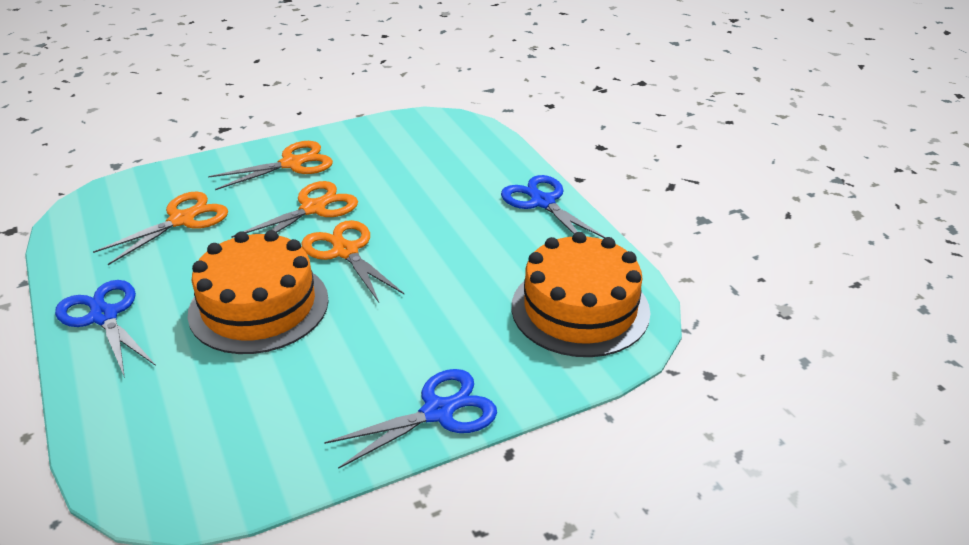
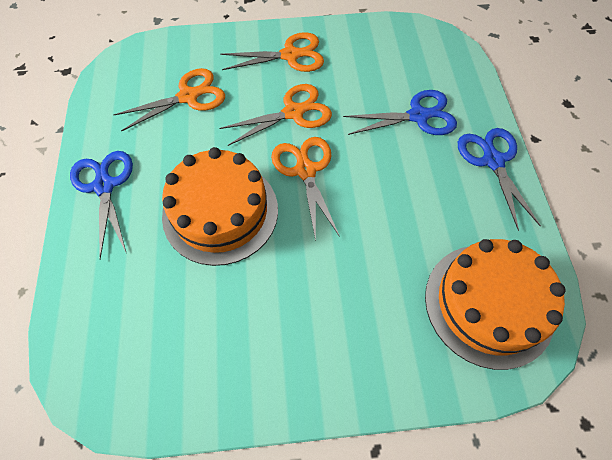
camera: 20 degrees right, 25 degrees up
blue scissors [324,369,497,469] -> blue scissors moved to [343,90,457,135]

